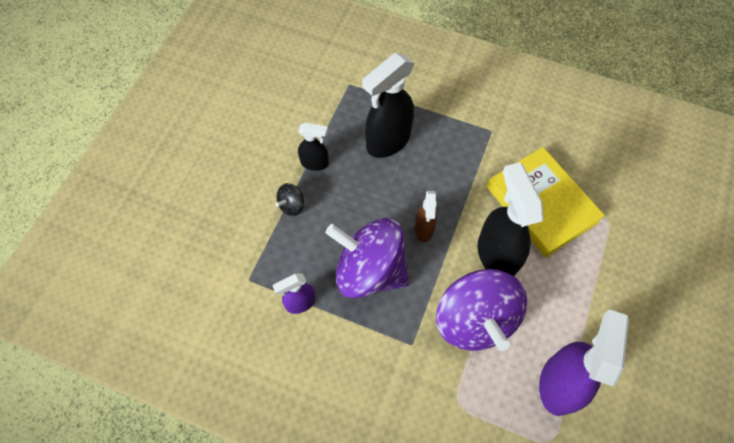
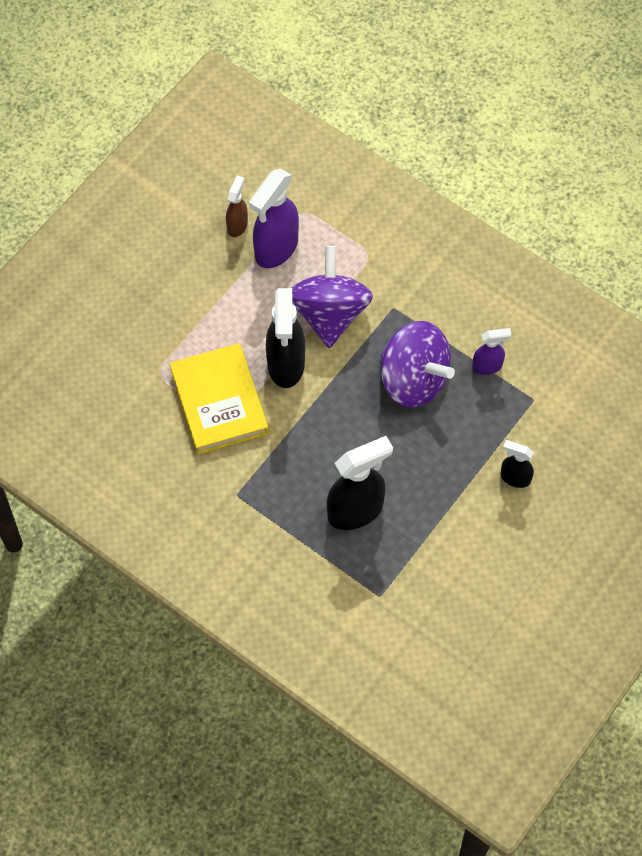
camera: 165 degrees left, 0 degrees up
black spinning top [276,183,304,216] -> none
black spray bottle [298,122,329,171] -> black spray bottle moved to [500,440,534,488]
brown spray bottle [415,191,437,242] -> brown spray bottle moved to [226,175,248,237]

